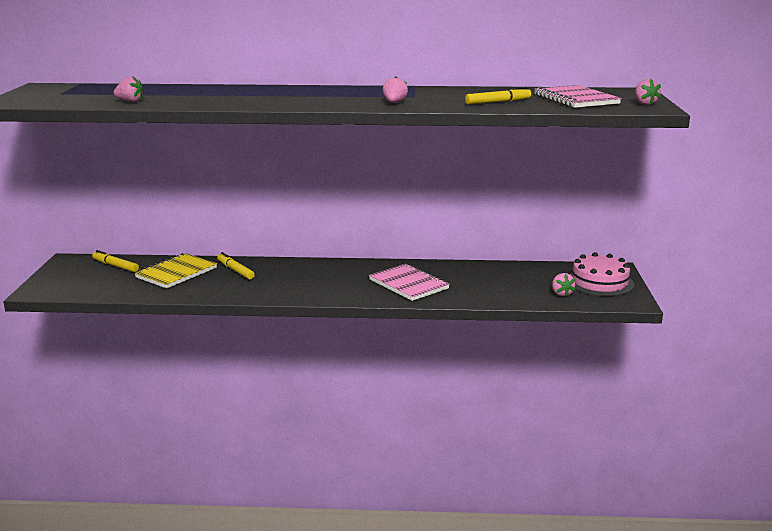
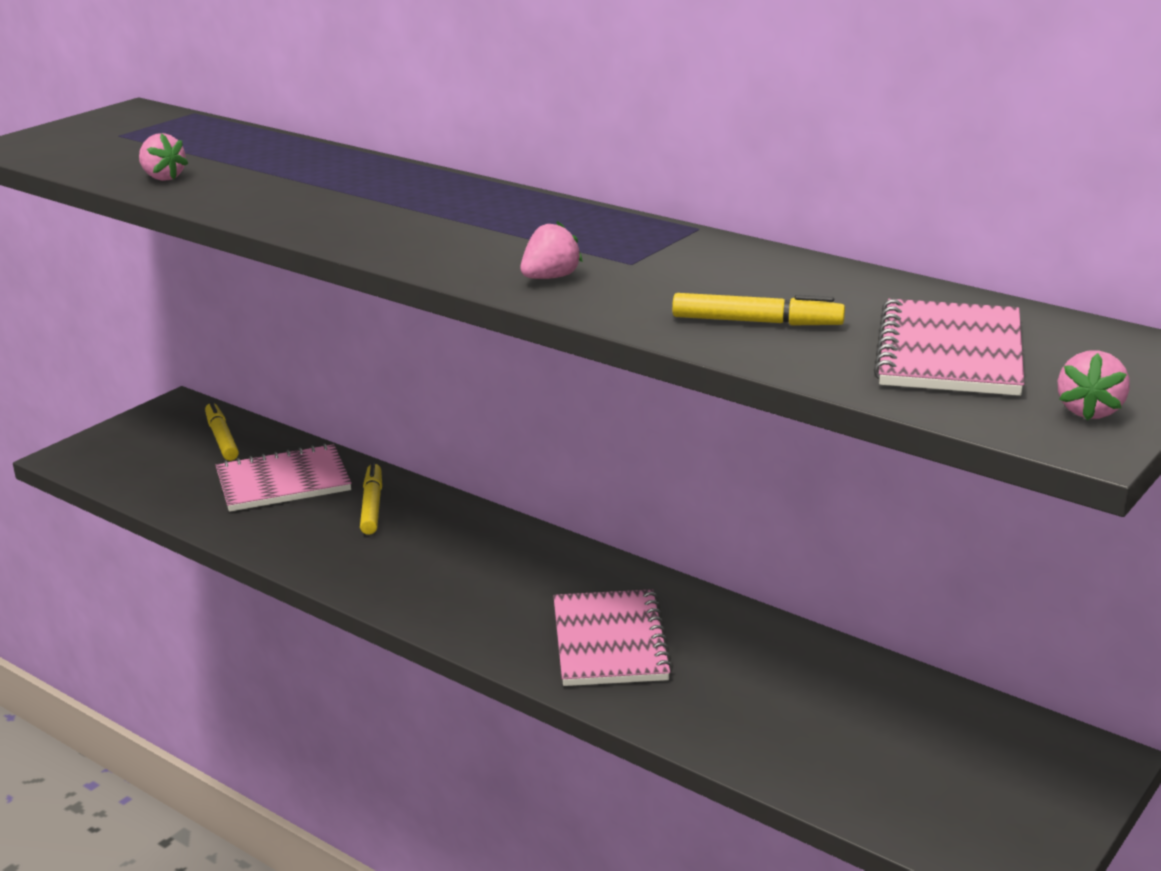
camera: 35 degrees right, 5 degrees up
yellow notebook [134,253,217,288] -> pink notebook [216,443,352,512]
pink strawberry [552,273,575,297] -> none
pink cake [570,252,634,296] -> none

